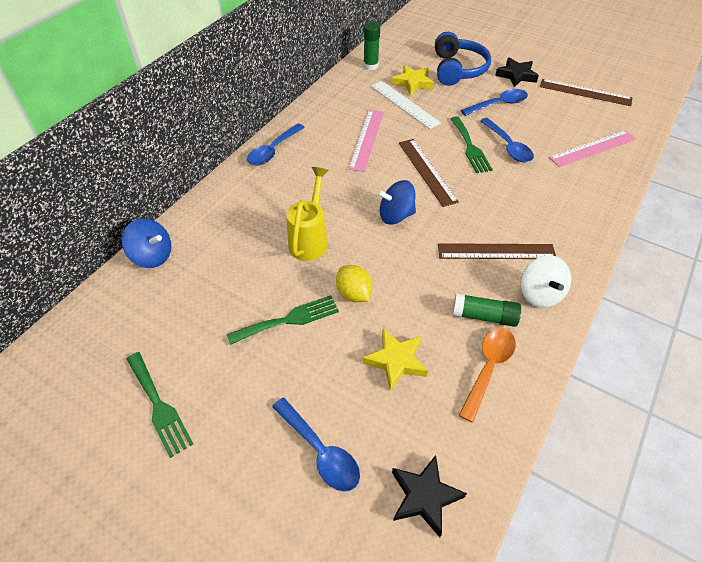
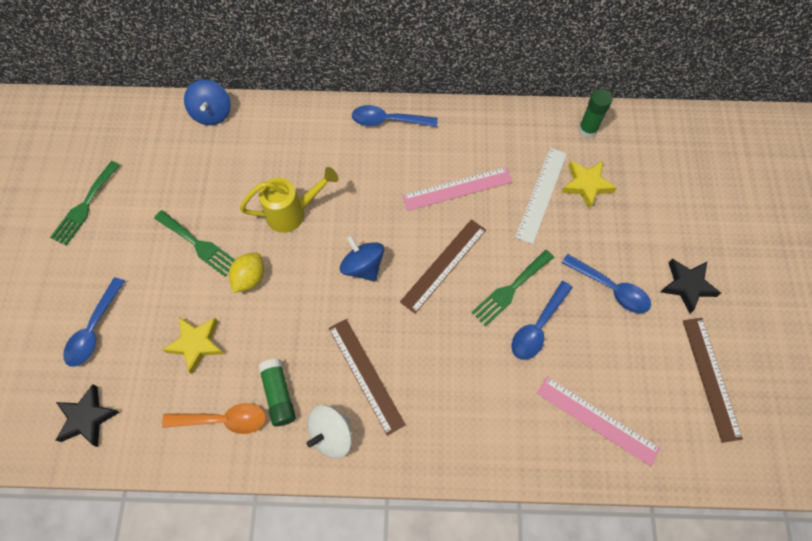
camera: 60 degrees right, 15 degrees up
blue headphones [435,32,491,86] -> none

